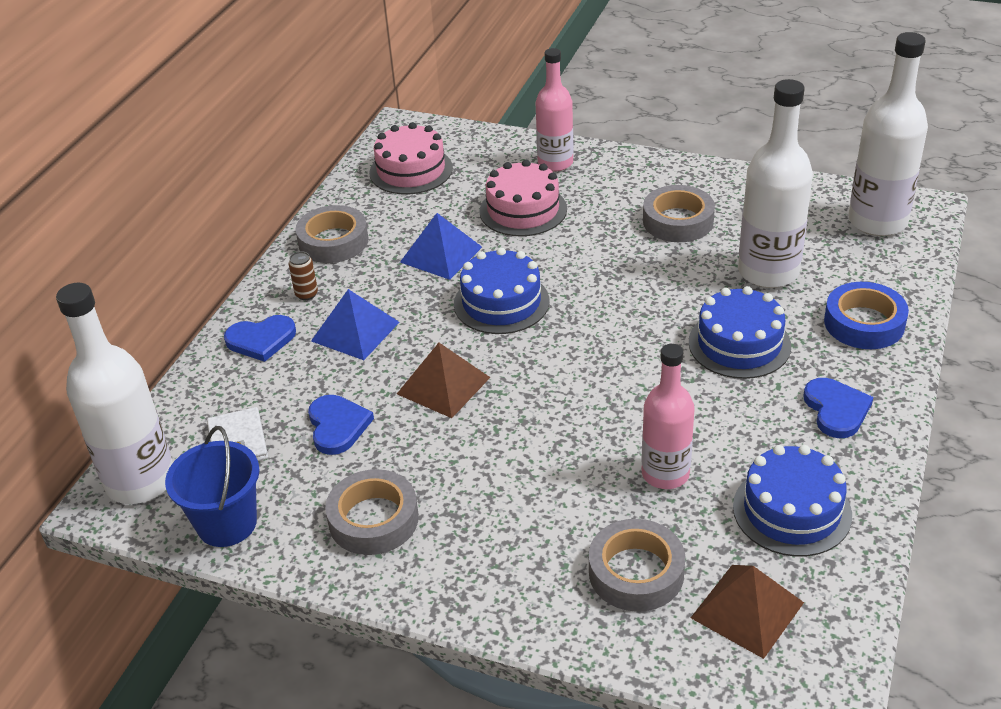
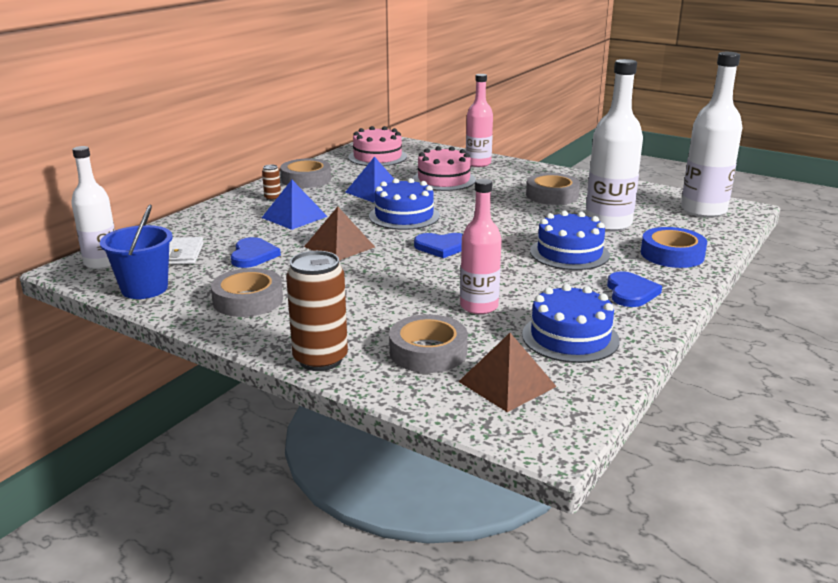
camera: 10 degrees right, 15 degrees down
white bottle [56,283,173,504] -> white bottle [71,146,115,269], size x0.67
blue heart [224,315,296,362] -> blue heart moved to [414,233,463,258]
none -> brown can [286,251,348,371]

